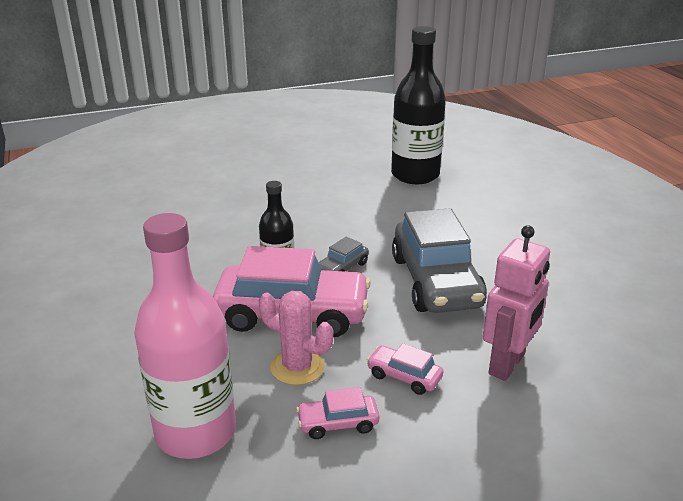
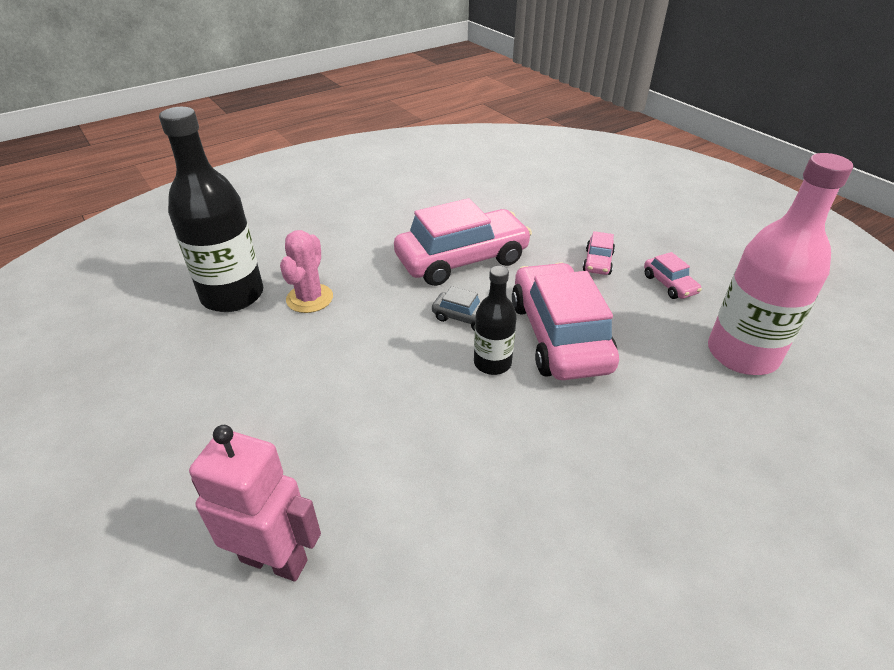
camera: 105 degrees left, 10 degrees up
pink cactus [259,291,333,385] -> pink cactus moved to [280,230,333,313]
grey car [392,208,487,313] -> pink car [394,198,532,286]
pink robot [483,225,550,381] -> pink robot moved to [189,425,321,581]

